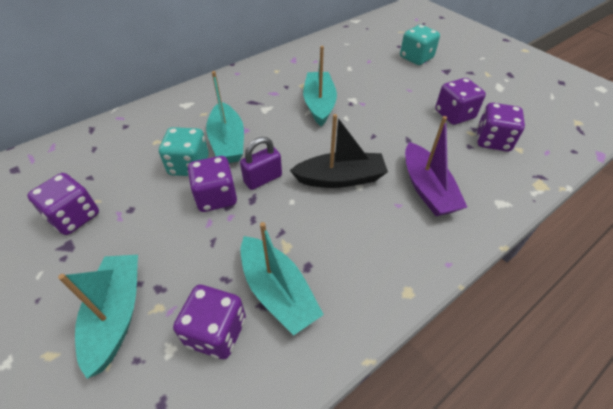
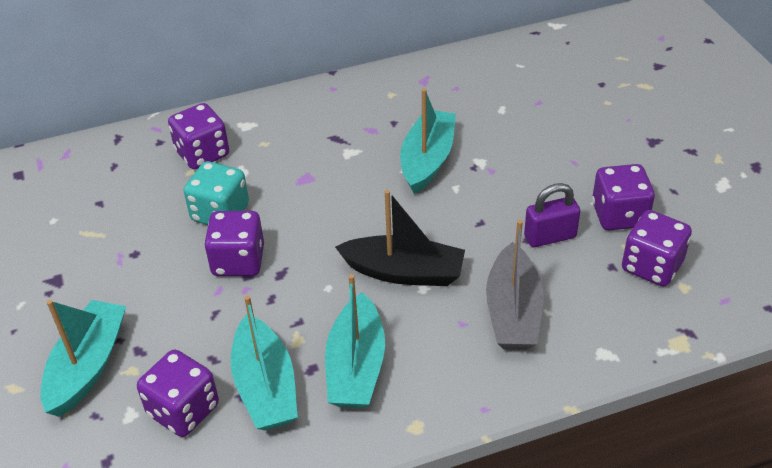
camera: 20 degrees right, 5 degrees down
purple dice [27,173,99,235] -> purple dice moved to [168,103,229,169]
turquoise boat [206,71,244,163] -> turquoise boat moved to [325,274,385,408]
purple padlock [240,137,282,190] -> purple padlock moved to [524,183,580,247]
turquoise dice [400,25,440,65] -> none
purple boat [405,116,467,216] -> grey boat [486,220,543,350]

